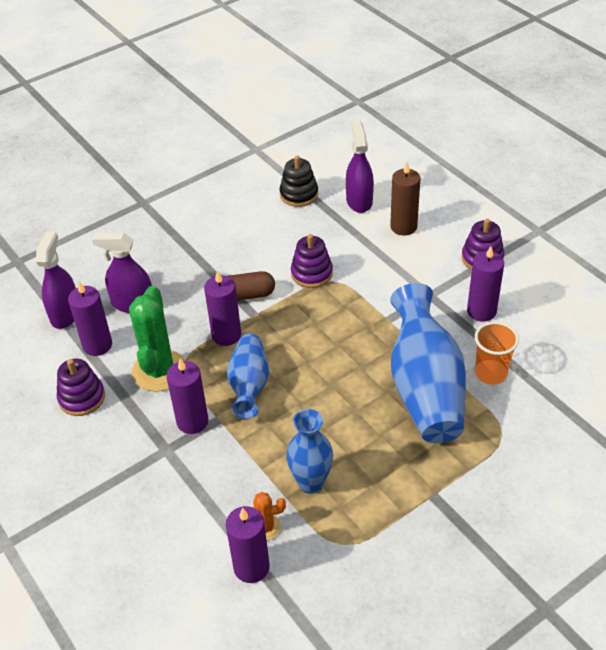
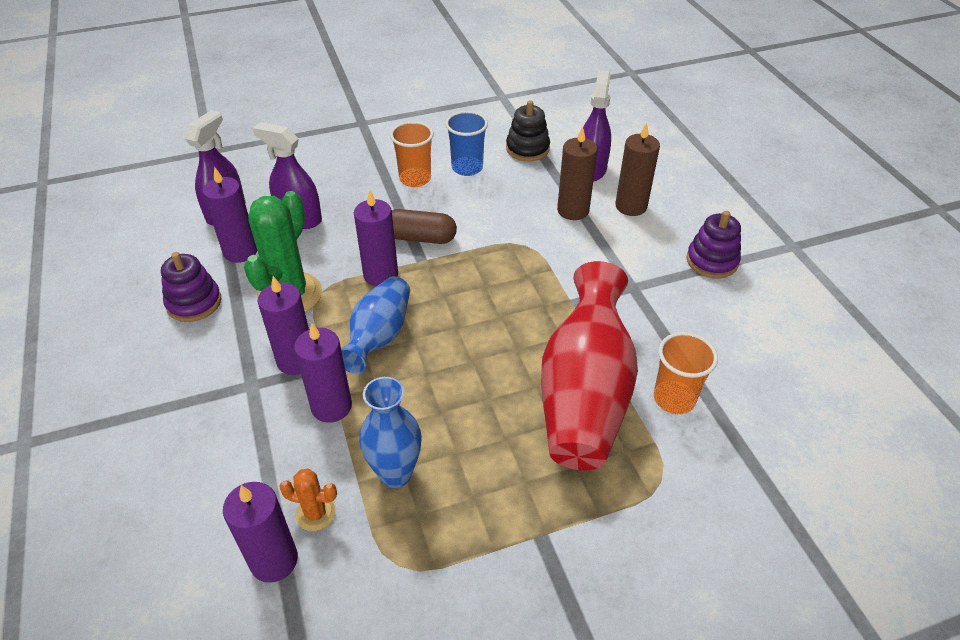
camera: 15 degrees right, 0 degrees up
purple stacking toy [291,234,333,288] -> none
blue vase [390,283,466,443] -> red vase [541,261,638,470]
purple candle [467,246,504,322] -> purple candle moved to [294,323,352,423]
none -> orange cup [390,121,434,187]
none -> blue cup [445,111,488,176]
none -> brown candle [557,127,597,220]

